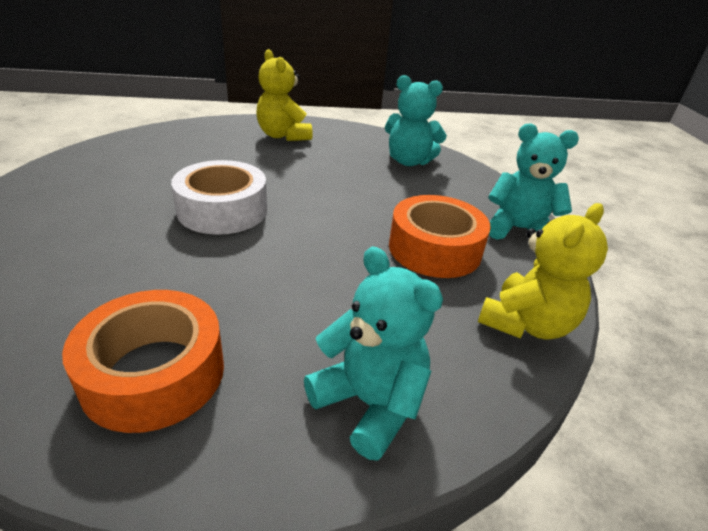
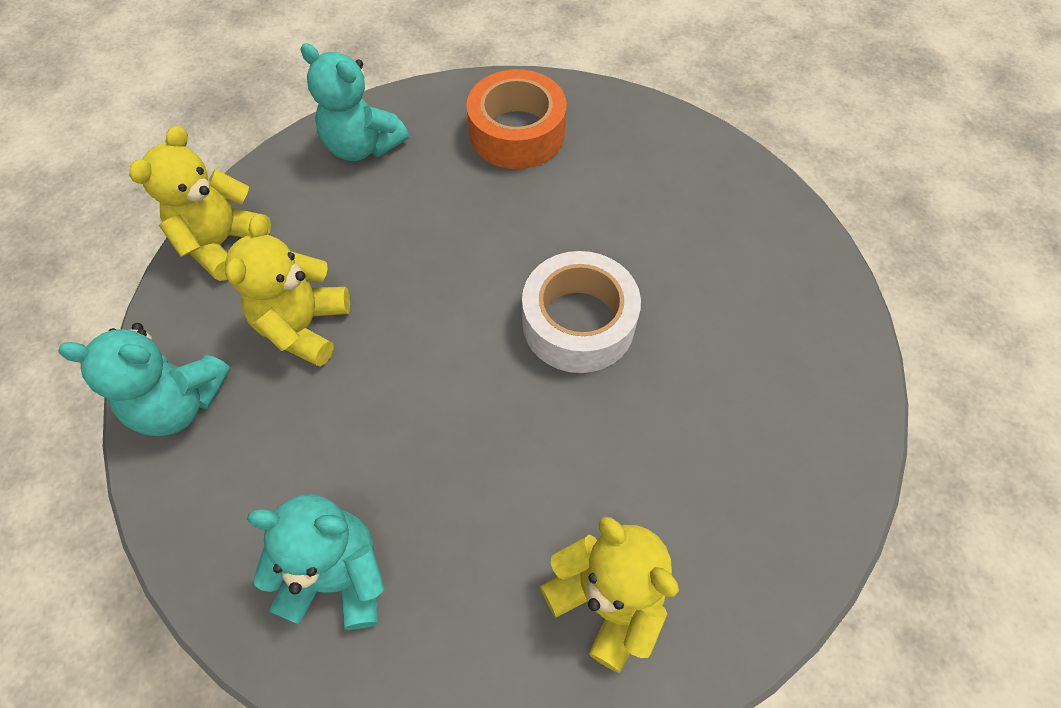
camera: 170 degrees right, 25 degrees up
orange tape [389,195,491,278] -> yellow teddy bear [225,215,350,367]

